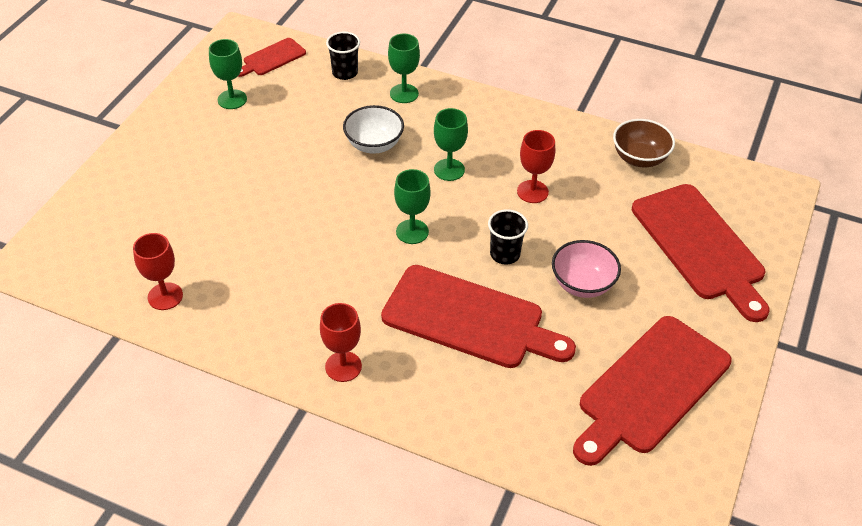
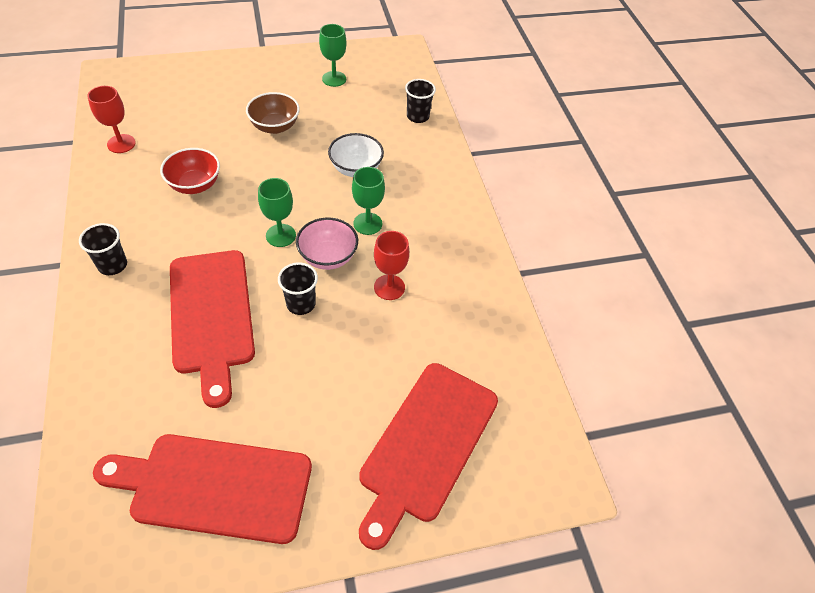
camera: 50 degrees right, 5 degrees up
red cutting board [238,38,306,77] -> none
red goblet [320,303,362,382] -> black cup [79,223,127,275]
green goblet [388,34,420,103] -> none
pink bowl [552,240,621,298] -> pink bowl moved to [296,218,358,270]
brown bowl [613,119,675,167] -> brown bowl moved to [246,92,300,134]
none -> red bowl [160,148,220,194]

